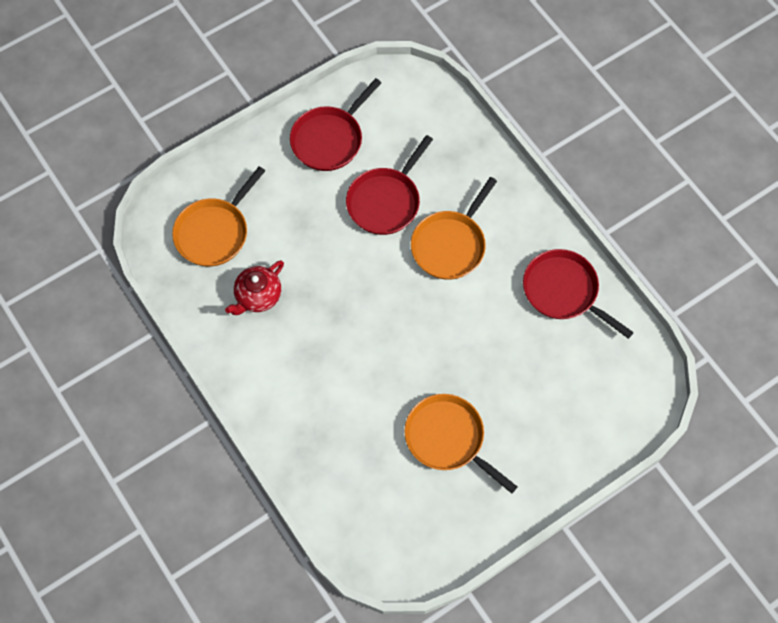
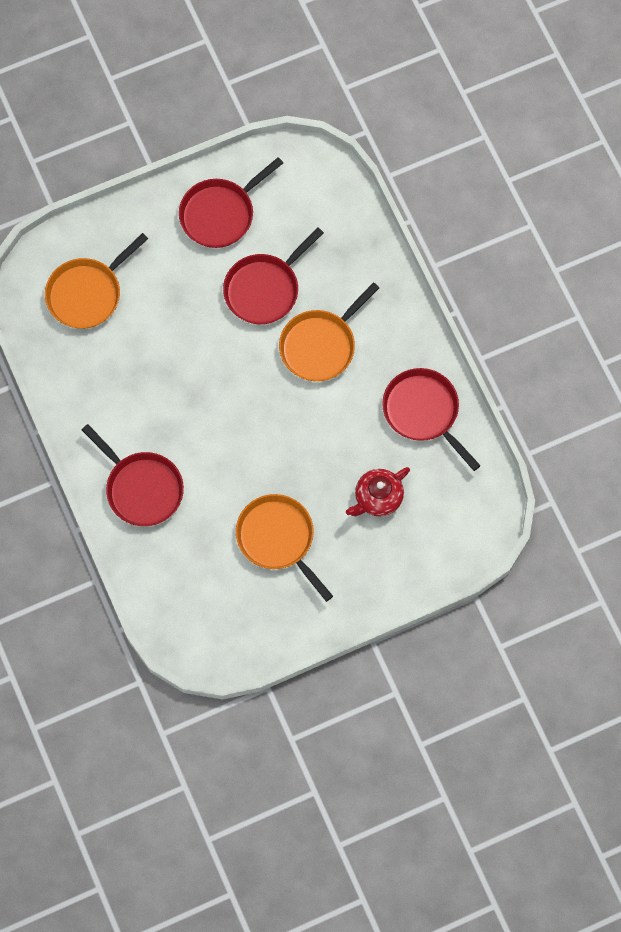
camera: 10 degrees right, 5 degrees up
red teapot [225,260,284,315] -> red teapot moved to [346,467,410,516]
none -> red pan [82,424,184,526]

